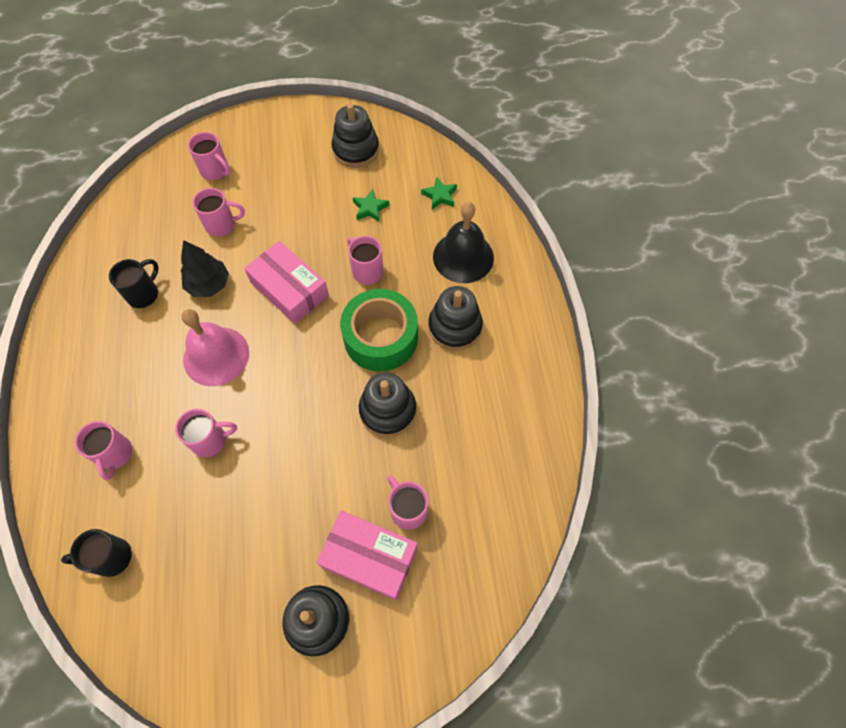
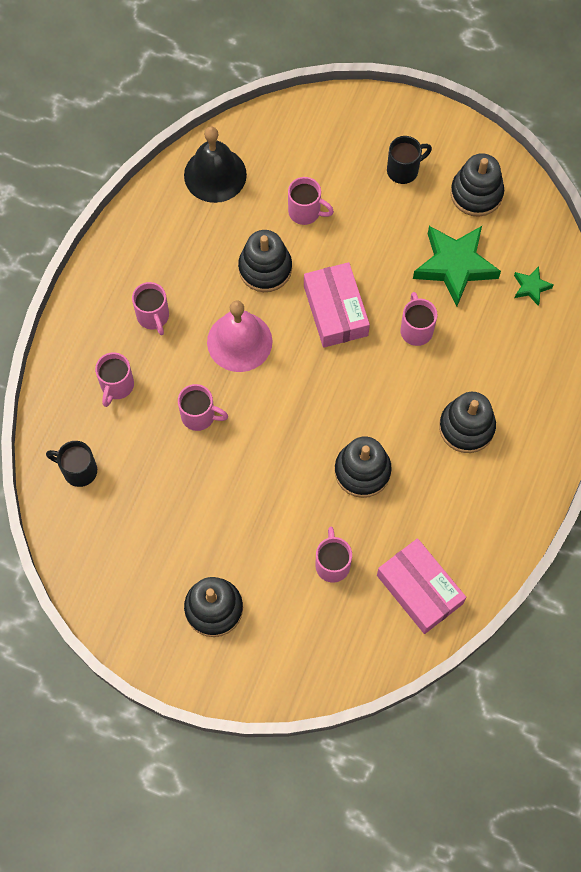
camera: 30 degrees right, 5 degrees up
black mug [109,259,159,308] -> black mug moved to [387,136,432,184]
black tree [181,240,229,297] -> black stacking toy [238,230,292,292]
pink mug [188,132,231,180] -> pink mug moved to [132,282,169,335]
pink box [317,510,418,600] -> pink box moved to [377,538,466,634]
green tape [340,289,418,372] -> none
green star [353,189,389,222] -> green star [413,226,501,306], size x2.14
black bell [433,202,494,283] -> black bell moved to [184,126,247,203]

